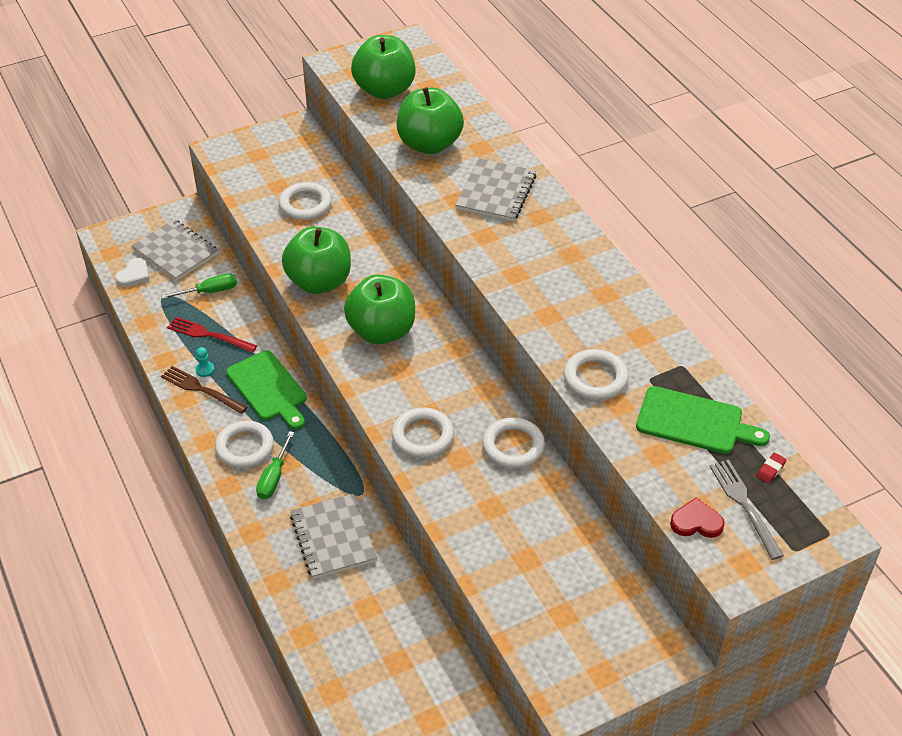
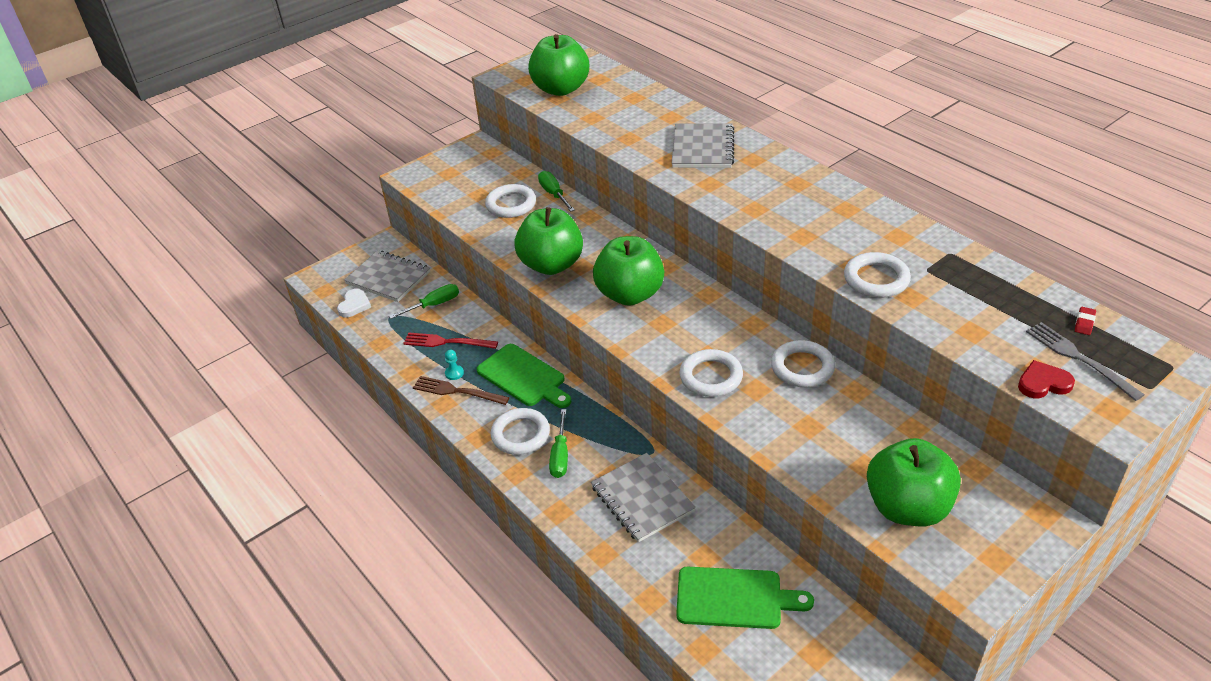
camera: 10 degrees left, 5 degrees down
green apple [397,87,464,154] -> green apple moved to [867,438,961,526]
green cutting board [636,386,770,454] -> green cutting board moved to [676,567,814,629]
none -> green screwdriver [538,171,575,212]

